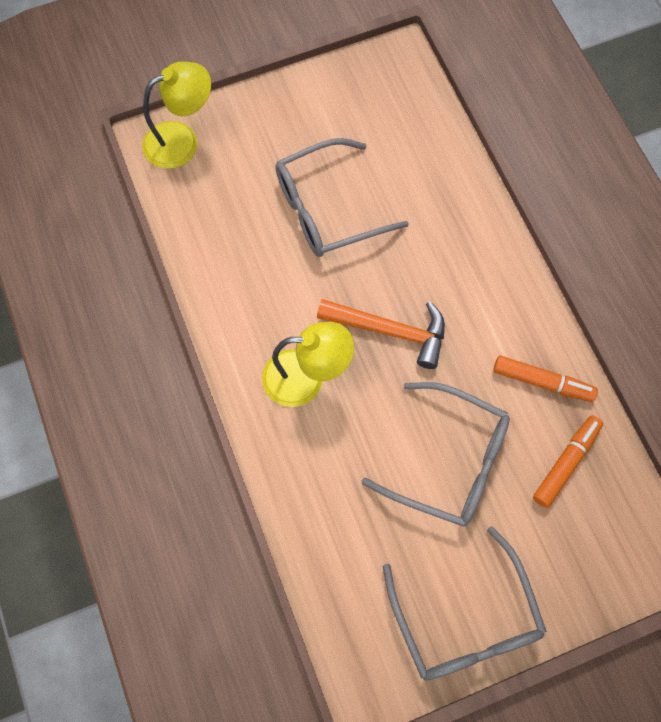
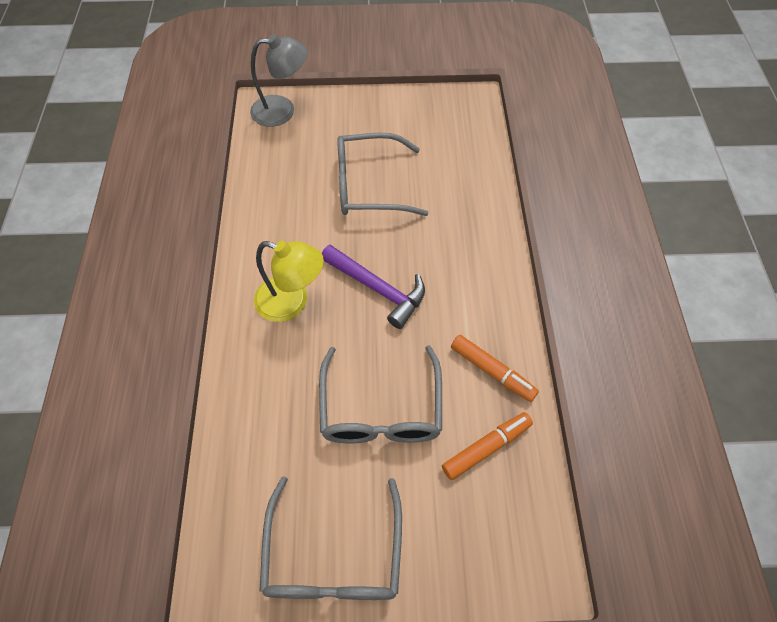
camera: 20 degrees right, 10 degrees down
yellow lamp [142,61,211,169] -> grey lamp [250,34,308,127]
orange hammer [317,299,445,369] -> purple hammer [322,244,425,329]
grey glasses [361,382,510,526] -> grey glasses turned 45 degrees clockwise [319,345,442,444]

